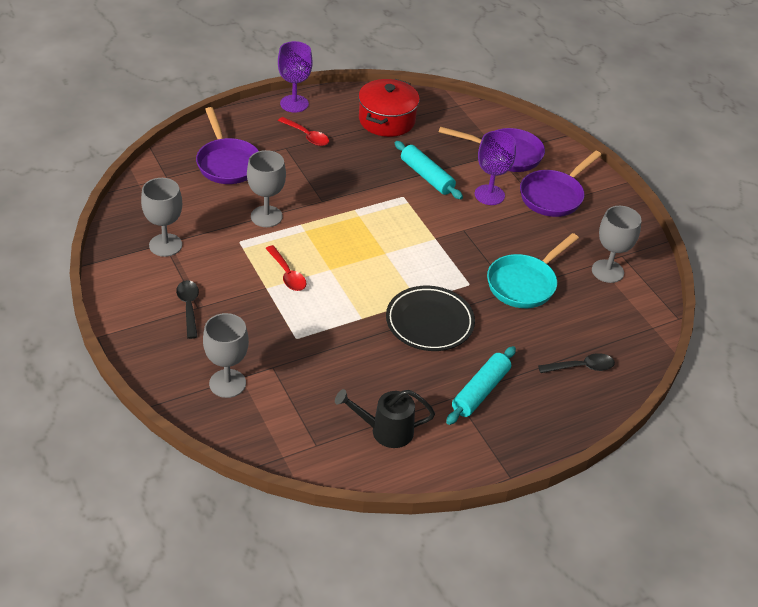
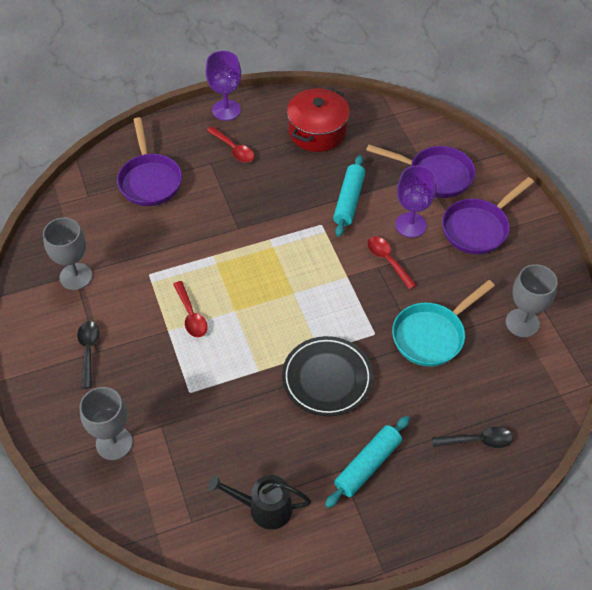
camera: 10 degrees right, 10 degrees up
grey goblet [247,150,286,227] -> none
turquoise rolling pin [395,141,463,199] -> turquoise rolling pin turned 45 degrees clockwise [333,155,365,237]
none -> red spoon [367,237,416,290]

